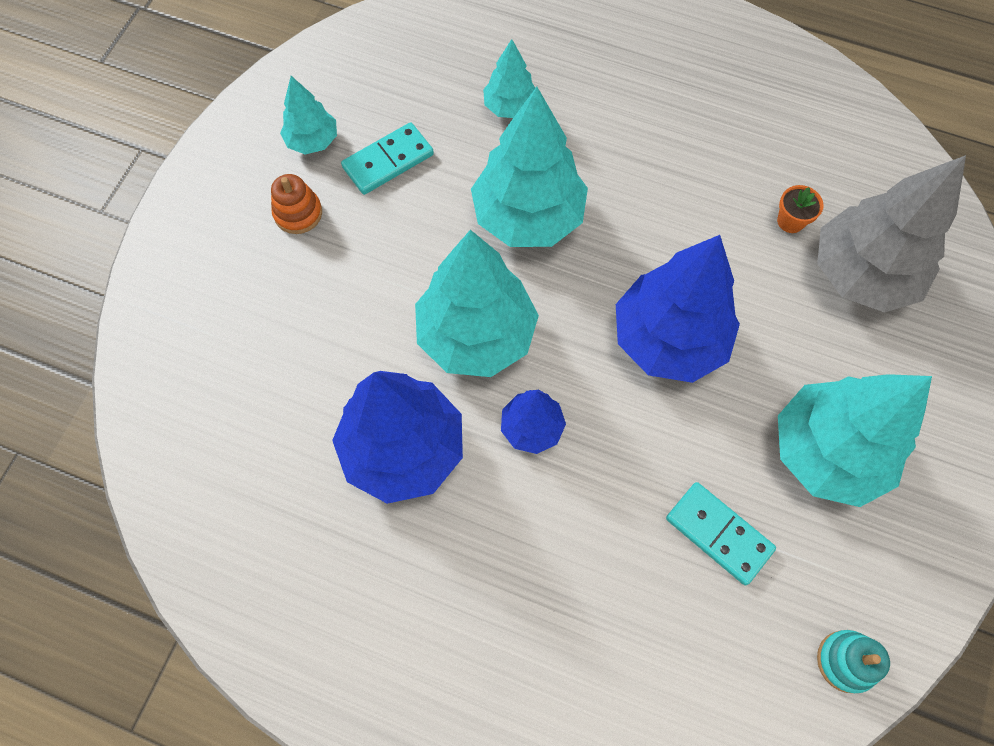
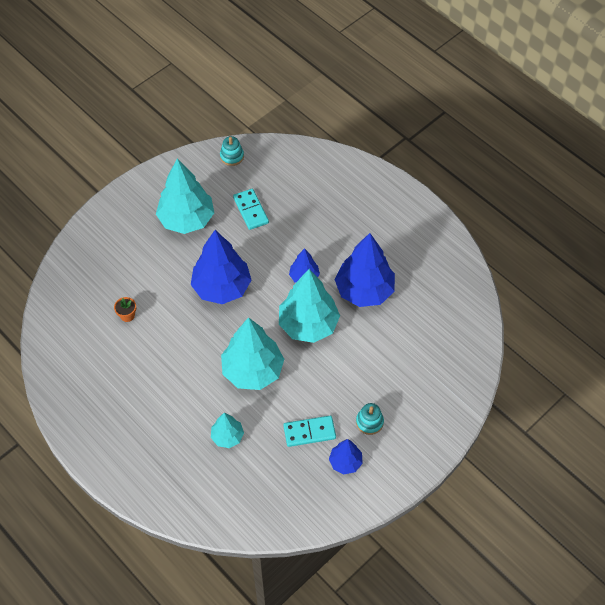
camera: 155 degrees left, 10 degrees down
orange stacking toy [271,174,322,234] -> turquoise stacking toy [356,403,384,435]
turquoise tree [280,76,337,154] -> blue tree [329,439,363,474]
grey tree [817,155,966,313] -> none

